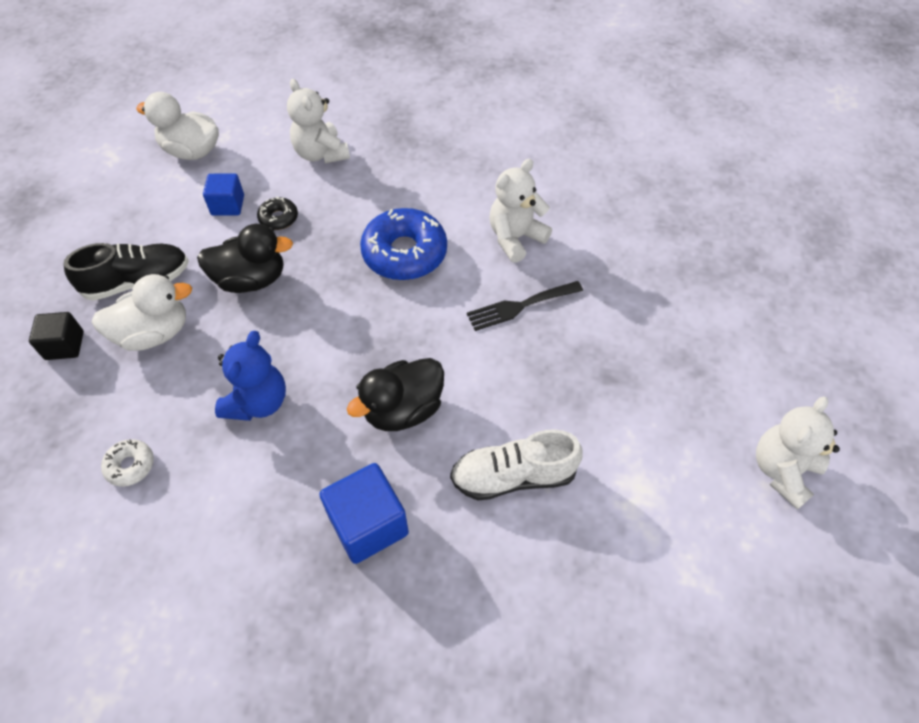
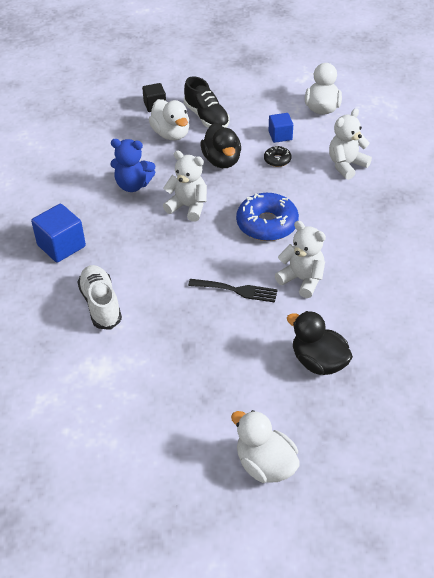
camera: 80 degrees right, 10 degrees down
white donut [101,439,154,487] -> none
black duck [347,358,444,431] -> black duck moved to [287,311,353,375]
black fork [467,281,583,331] -> black fork turned 135 degrees clockwise [188,279,278,303]
white teddy bear [756,396,840,510] -> white teddy bear moved to [163,151,207,222]
none -> white duck [231,410,299,483]

